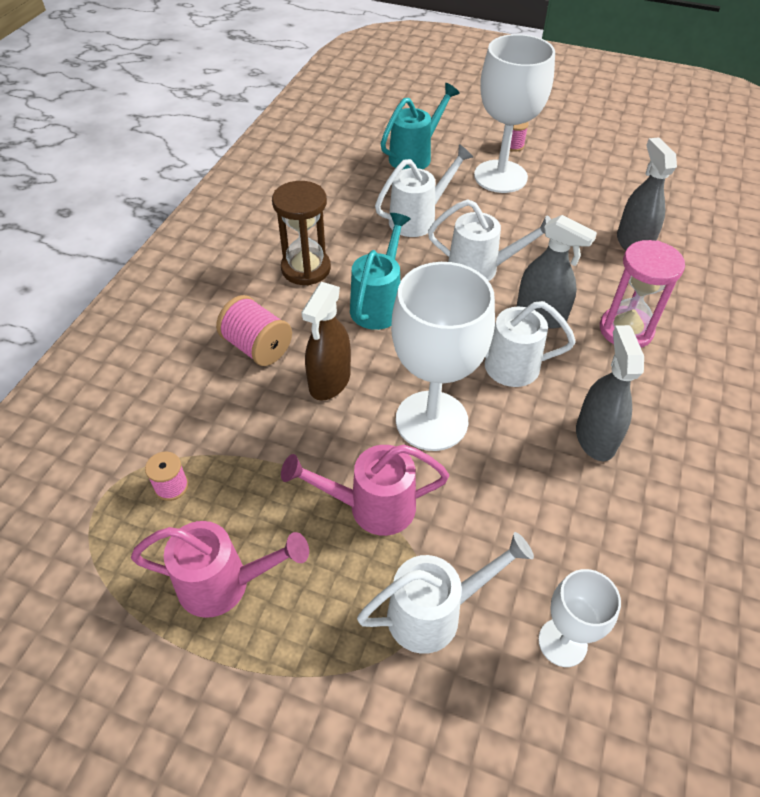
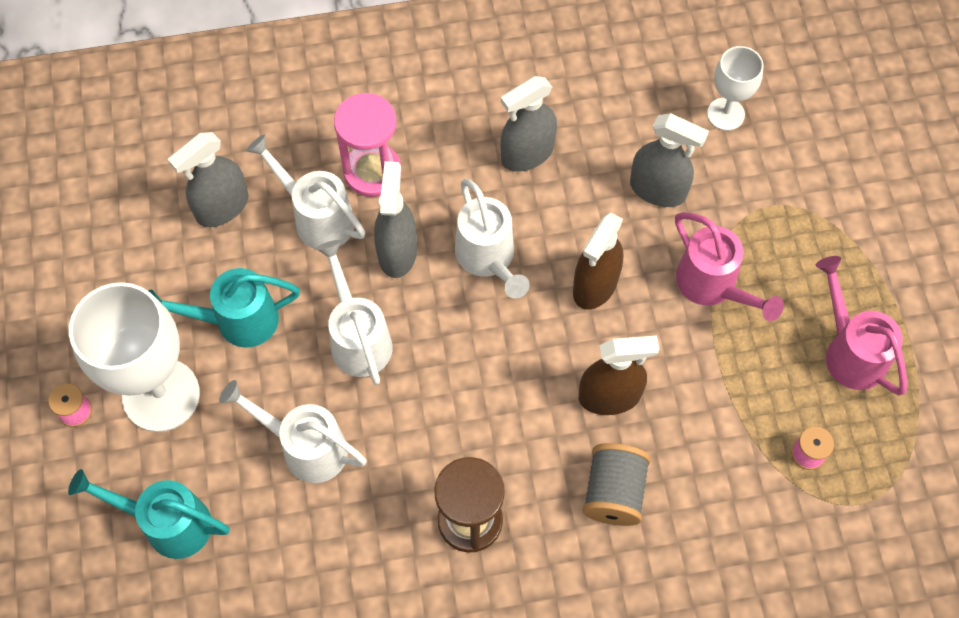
camera: 120 degrees left, 15 degrees up
pink spool [216,295,292,366] -> grey spool [582,443,651,526]
turquoise watering can [350,213,410,330] -> turquoise watering can moved to [148,268,300,348]
white watering can [357,532,534,654] -> white watering can moved to [246,135,365,249]
white goblet [391,262,495,451] -> brown spray bottle [573,213,623,310]
none -> grey spray bottle [630,113,709,207]

